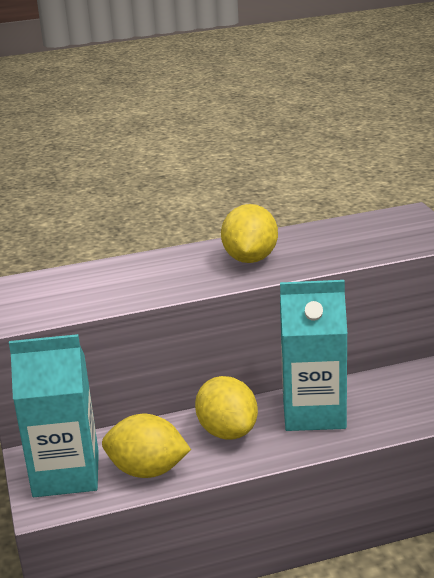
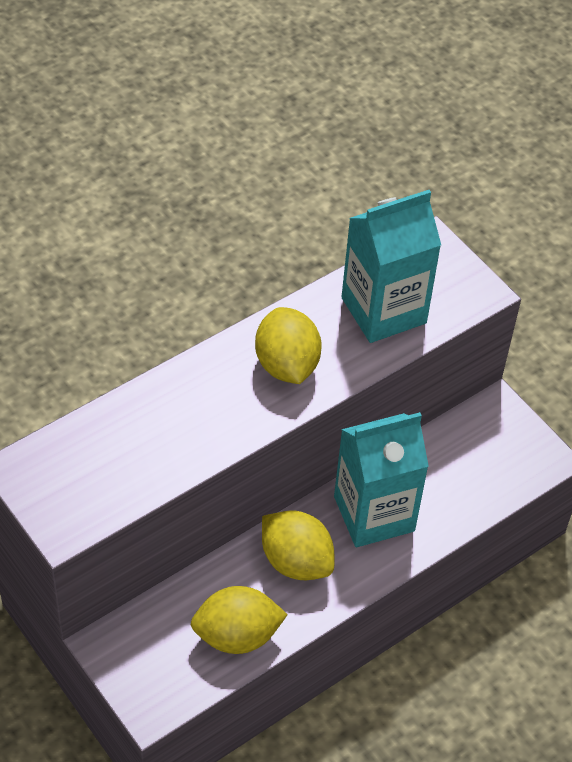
camera: 25 degrees left, 25 degrees up
turquoise carton [9,334,99,497] -> turquoise carton moved to [342,190,441,343]

